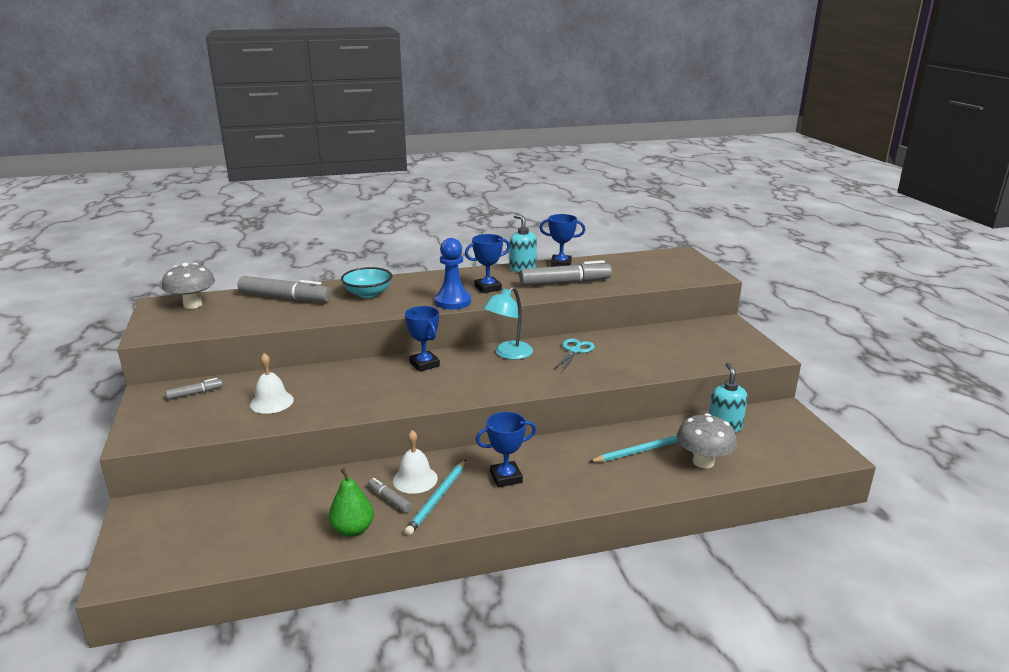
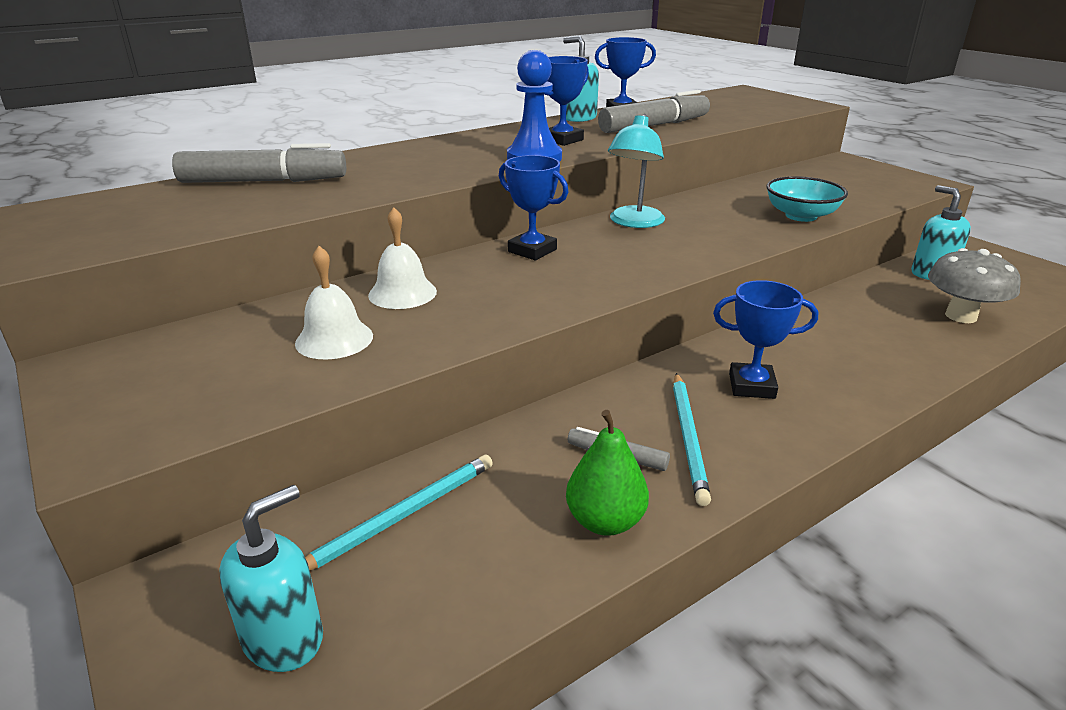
camera: 20 degrees left, 5 degrees up
grey mushroom [162,263,215,309] -> none
grey marker [165,378,223,400] -> none
turquoise bowl [341,267,392,298] -> turquoise bowl moved to [766,176,848,222]
white bell [393,430,438,494] -> white bell moved to [368,207,437,309]
blue trophy [476,412,536,487] -> blue trophy turned 45 degrees clockwise [713,280,818,399]
turquoise scissors [554,339,595,371] -> none
turquoise pencil [589,435,678,462] -> turquoise pencil moved to [305,455,493,570]
none -> turquoise soap dispenser [219,485,323,672]

